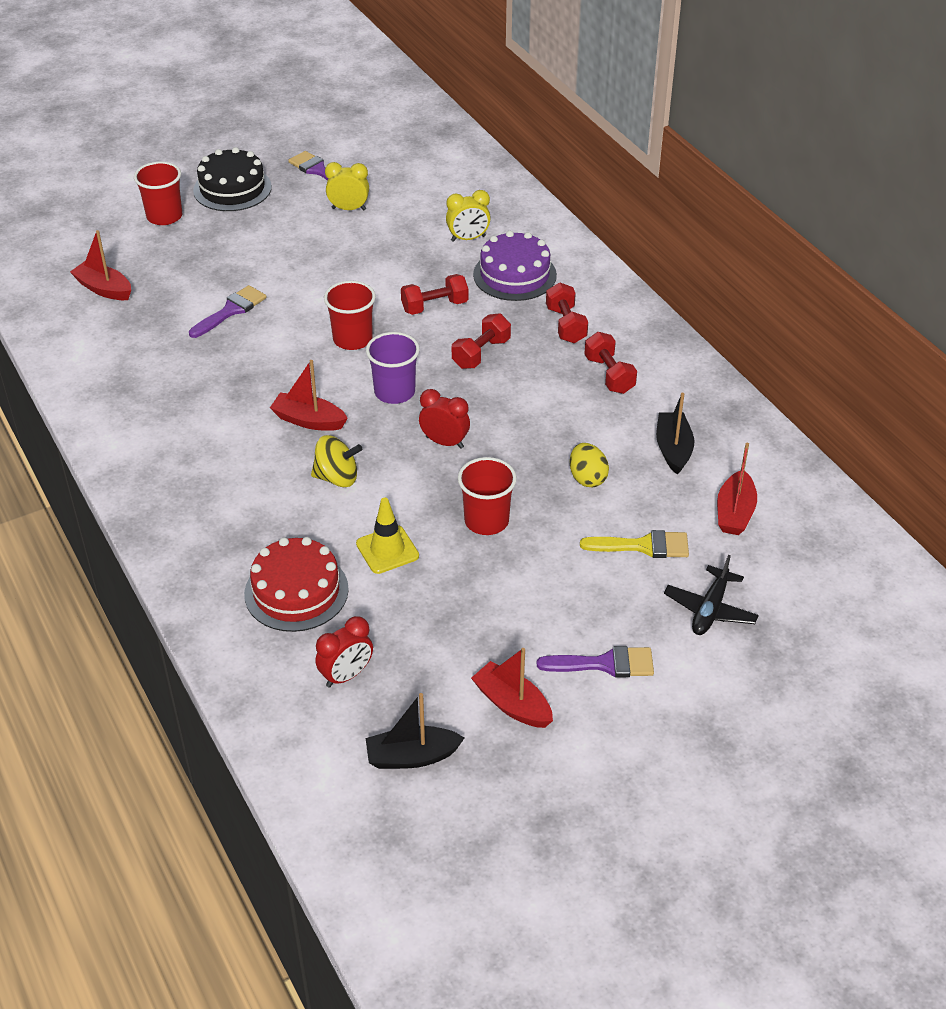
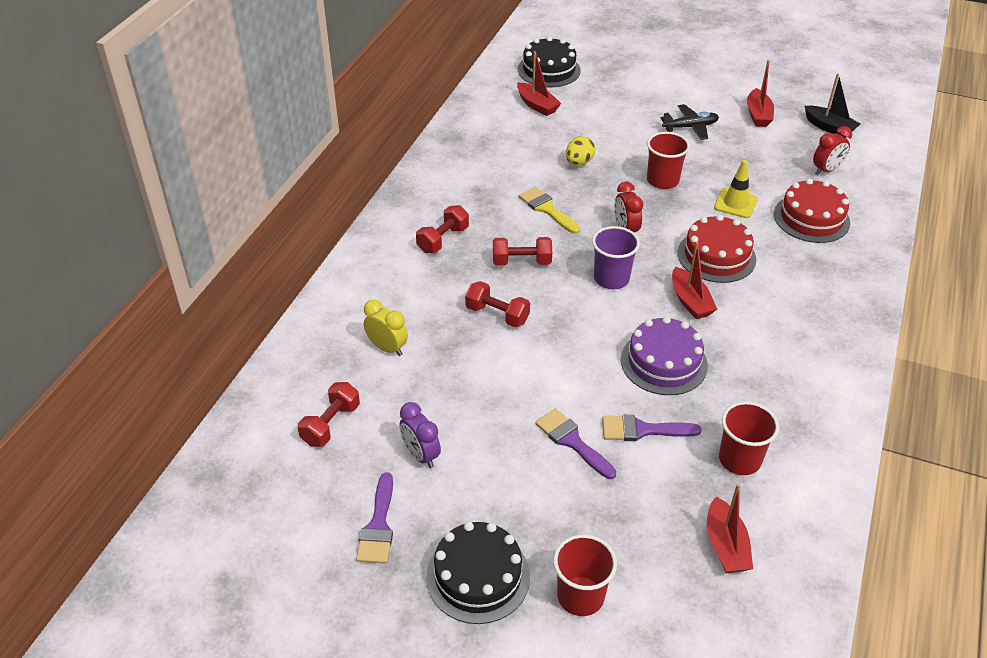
camera: 130 degrees left, 0 degrees up
yellow spinning top [311,435,362,487] -> red cake [678,215,756,283]
red clock [315,616,373,688] -> red clock turned 135 degrees clockwise [813,126,852,175]
red cup [324,281,376,350] -> red cup moved to [719,401,779,475]
yellow clock [325,162,369,210] -> purple clock [400,402,441,468]
purple cake [473,231,557,301] -> purple cake moved to [621,316,708,395]
purple brush [537,646,654,677] -> purple brush moved to [535,408,616,479]
yellow brush [580,530,689,558] -> yellow brush moved to [519,187,580,234]
red dumbbell [584,332,637,394] -> red dumbbell moved to [298,382,360,447]
black boat [656,393,694,475] -> none
black plane [664,555,759,635] -> black plane moved to [660,104,719,140]
red boat [717,443,757,535] -> red boat turned 75 degrees clockwise [517,51,562,116]
none -> black cake [518,36,581,87]

